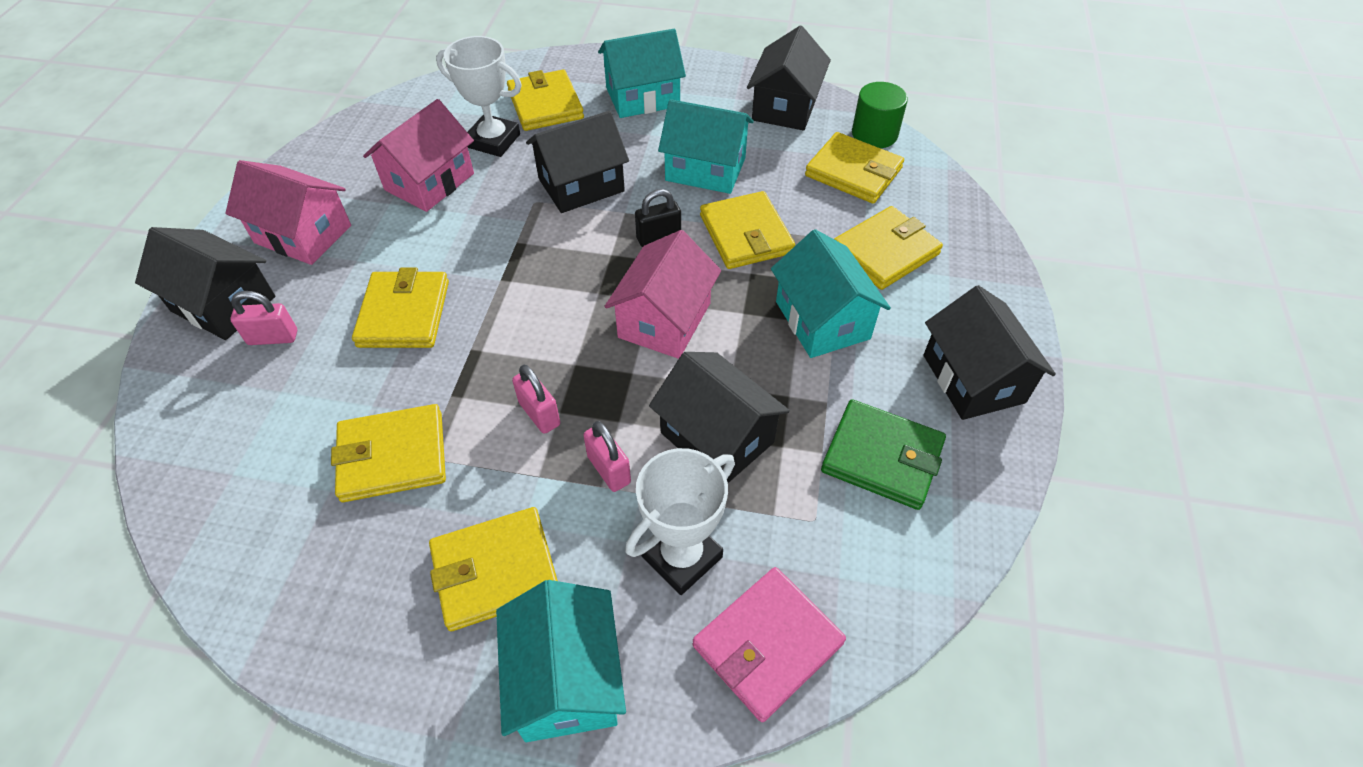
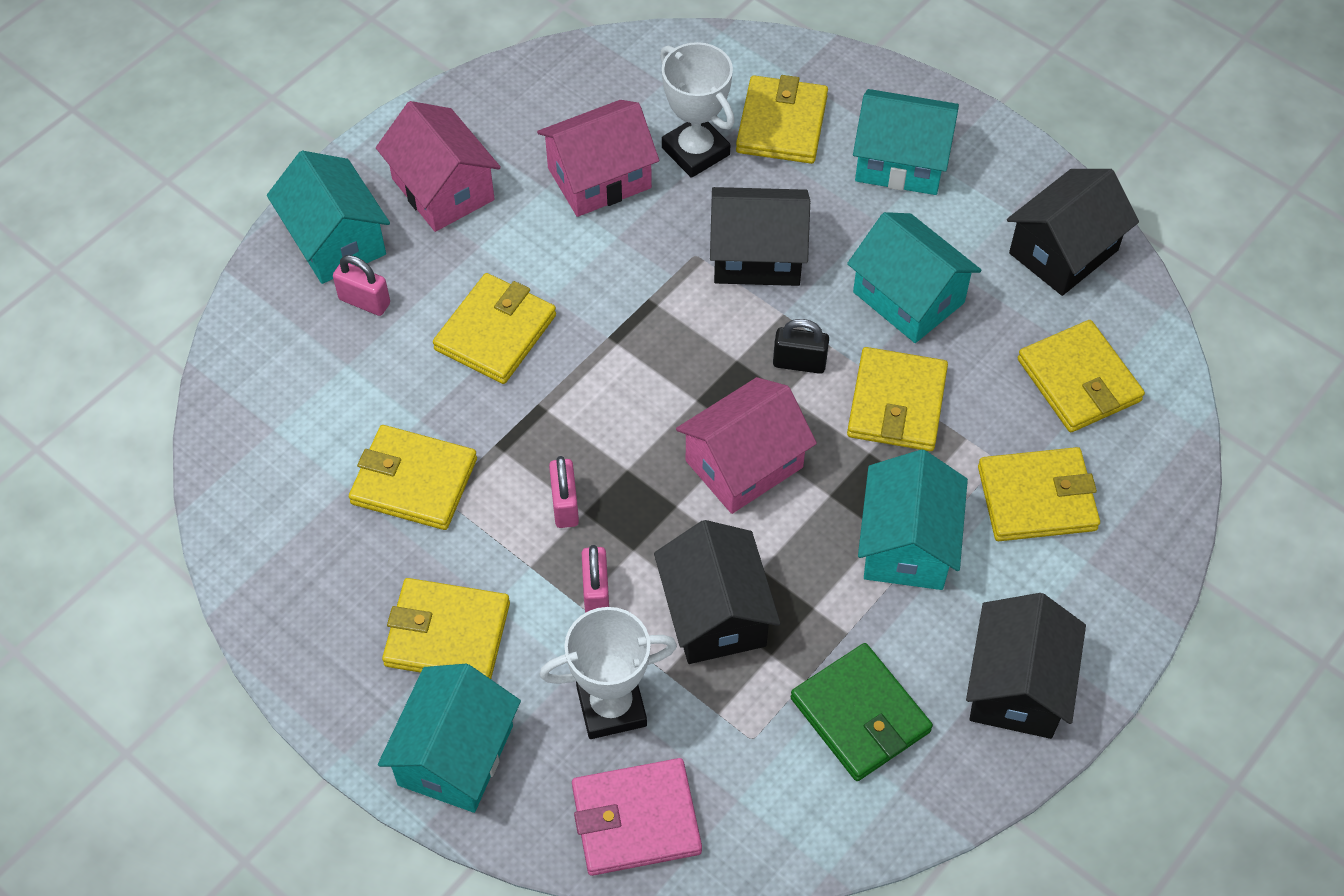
camera: 30 degrees right, 5 degrees up
black house [135,227,276,340] -> turquoise house [267,151,390,284]
green cylinder [852,82,908,148] -> none

